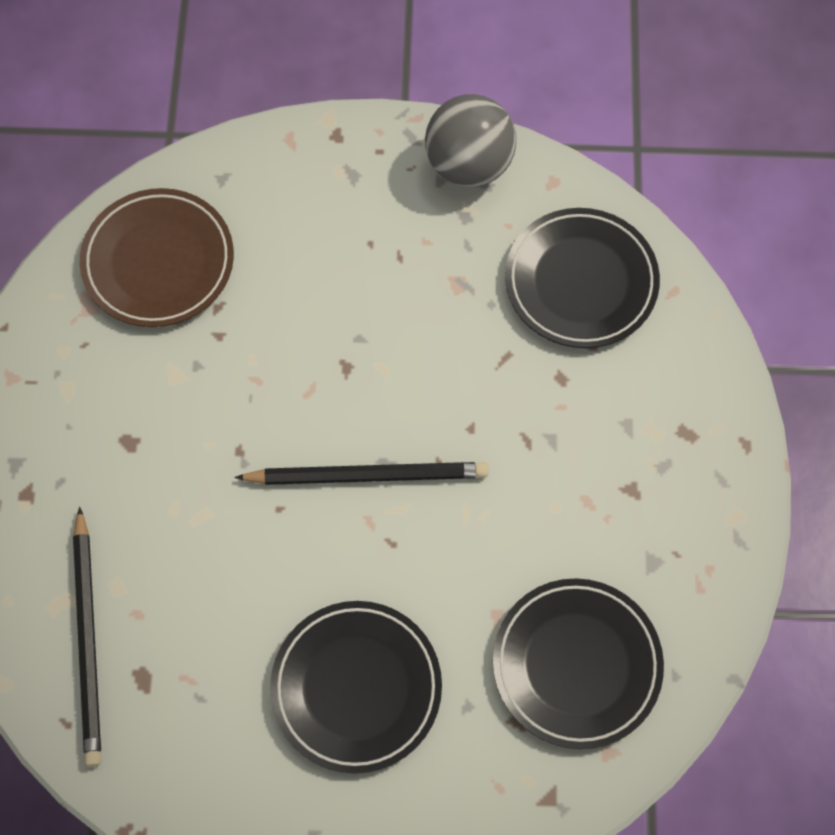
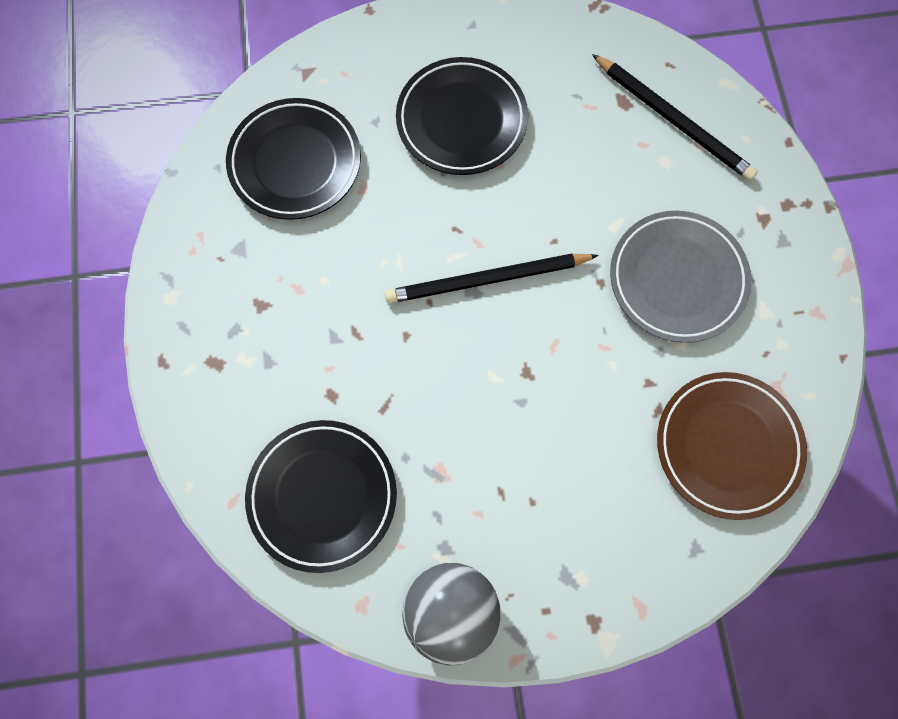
camera: 170 degrees right, 5 degrees up
black pencil [73,507,101,767] -> black pencil turned 150 degrees clockwise [592,54,758,181]
none -> grey plate [610,211,751,343]

